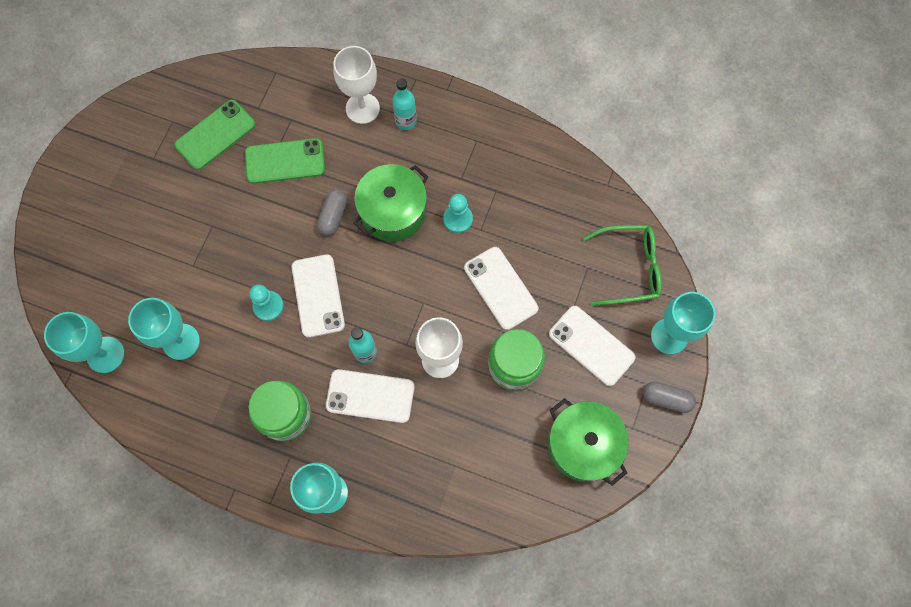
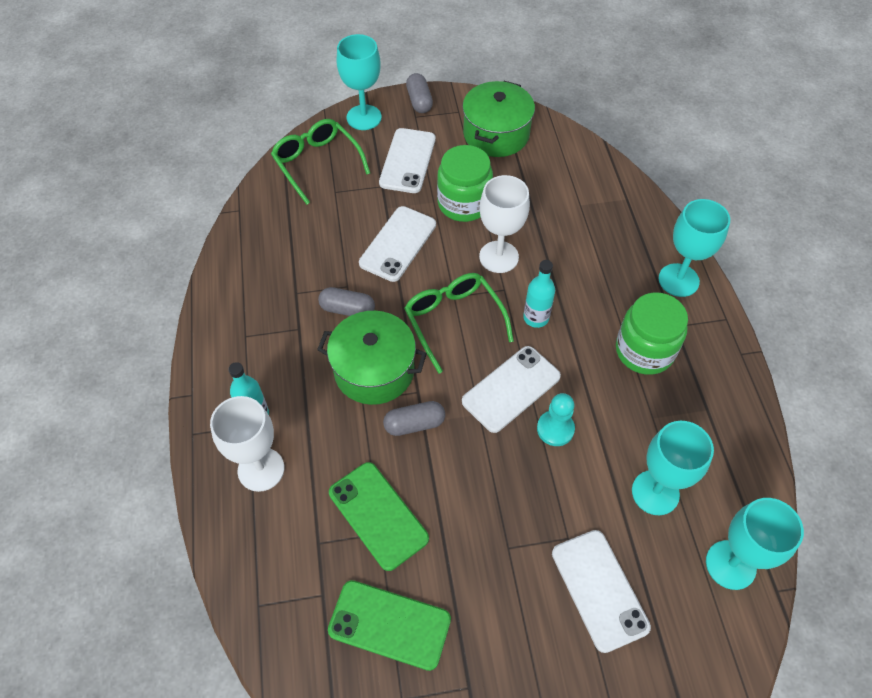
camera: 120 degrees left, 15 degrees down
white phone [326,369,414,423] -> white phone moved to [552,530,651,653]
turquoise pawn [443,194,473,233] -> grey capsule [318,287,375,316]
none -> green glasses [404,273,514,373]

